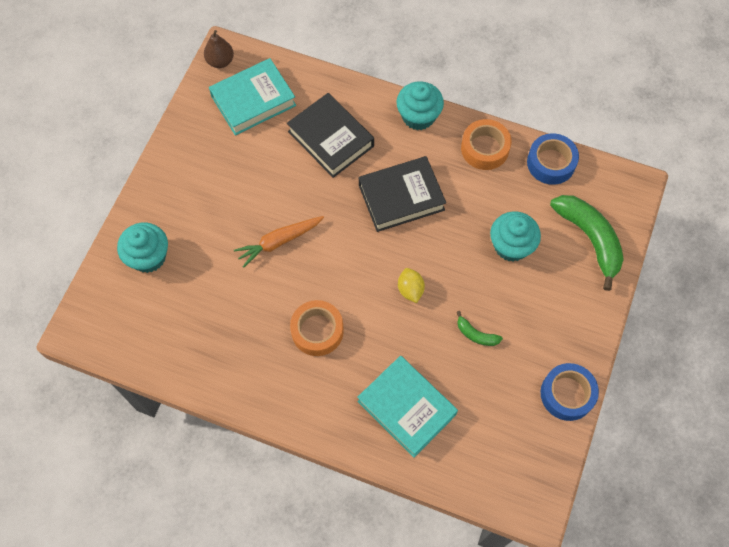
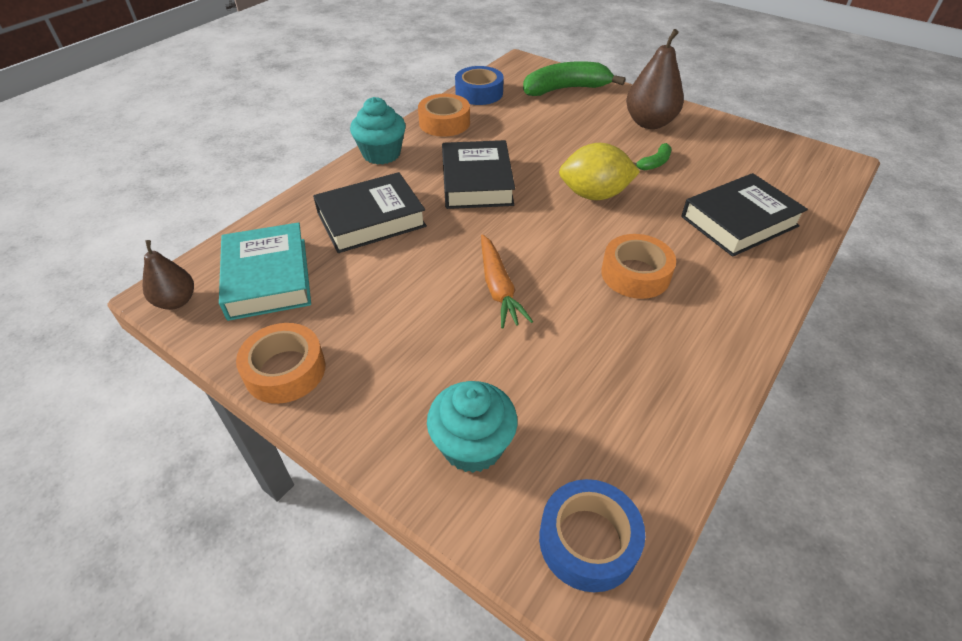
camera: 75 degrees left, 20 degrees down
turquoise book [357,356,458,458] -> black book [681,173,808,257]
yellow lemon [398,268,425,303] -> yellow lemon [559,143,640,200], size x1.77
turquoise cupcake [490,211,541,262] -> none
blue tape [541,363,599,421] -> blue tape moved to [539,479,645,592]
none -> orange tape [236,323,325,404]
none -> brown pear [626,29,684,129]

